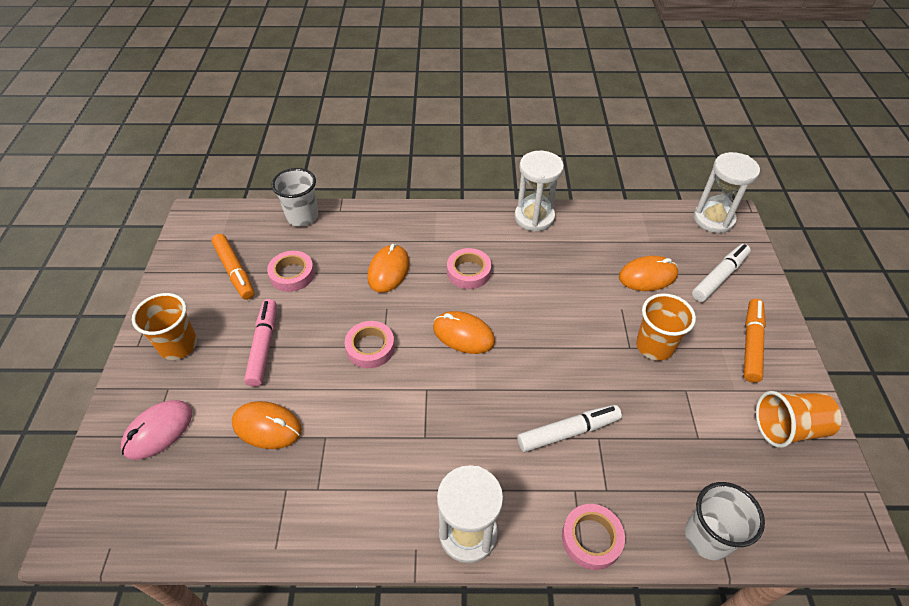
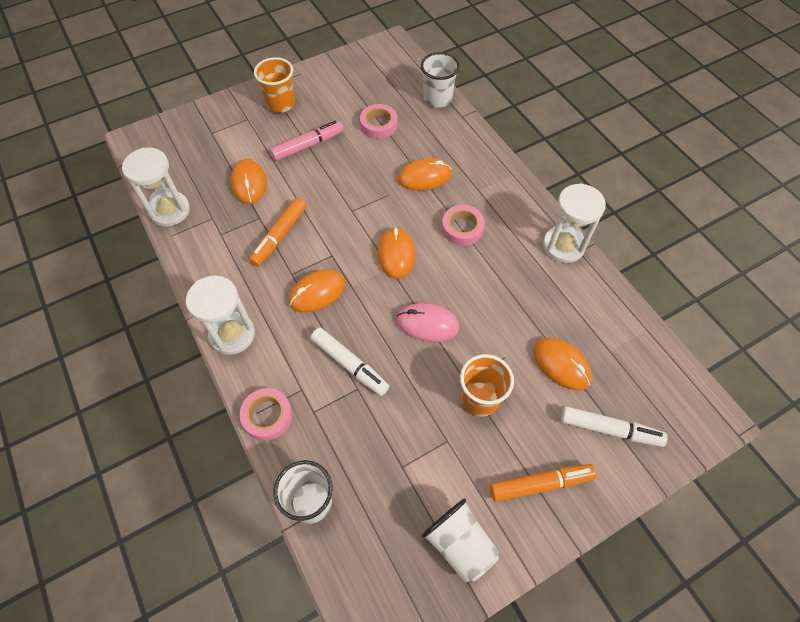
camera: 60 degrees right, 10 degrees up
pink mouse [121,400,192,460] -> pink mouse moved to [397,303,459,342]
orange marker [211,234,254,300] -> orange marker moved to [249,198,307,267]
pink tape [345,321,395,368] -> none
white hourglass [693,152,760,233] -> white hourglass moved to [122,147,190,227]
orange cup [756,391,842,448] -> white cup [422,499,500,583]
none -> orange mouse [289,269,346,313]

